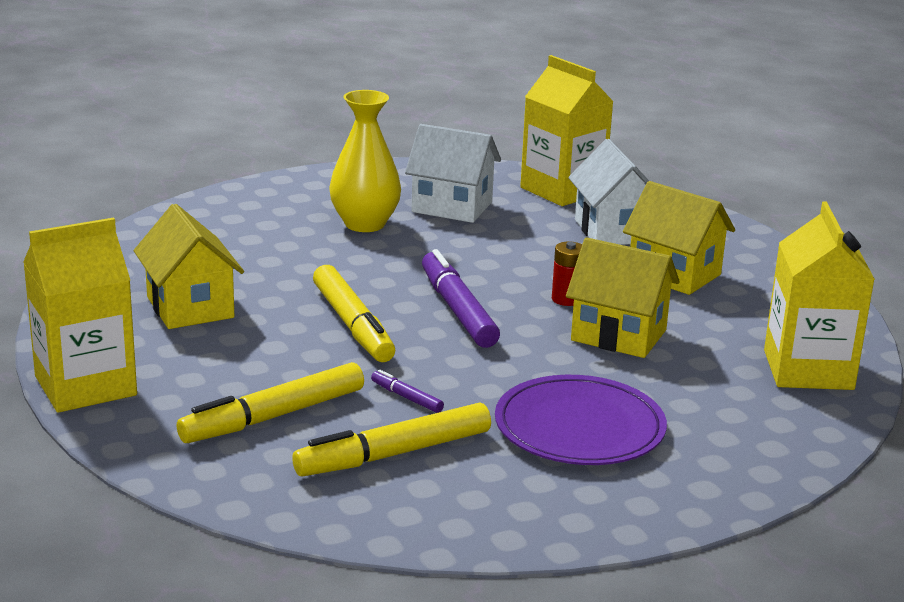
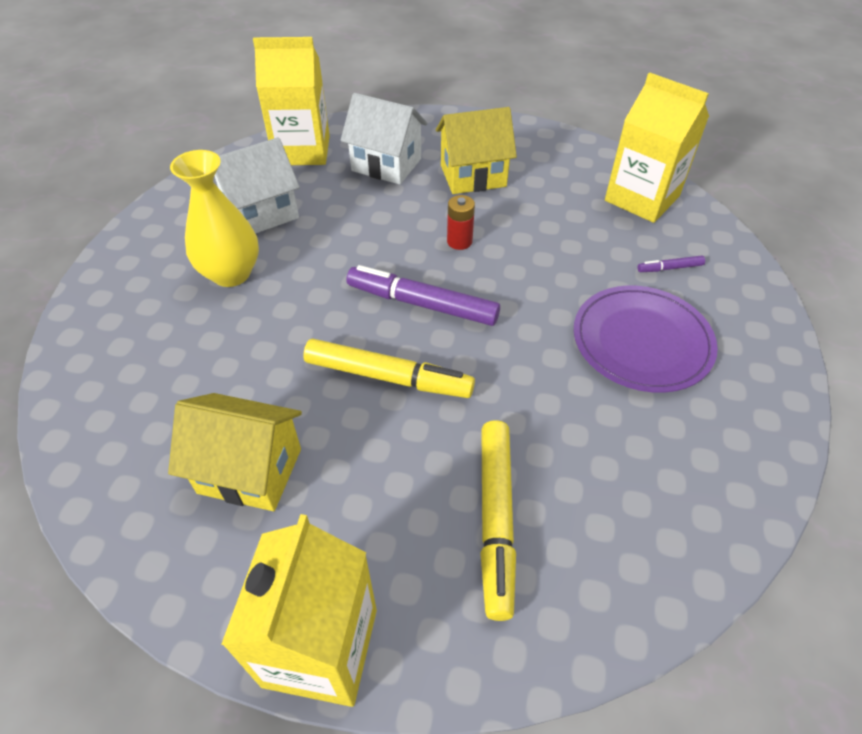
camera: 50 degrees left, 25 degrees up
yellow marker [292,403,491,477] -> none
purple marker [371,370,444,413] -> purple marker moved to [638,255,705,272]
yellow house [566,238,680,358] -> none

